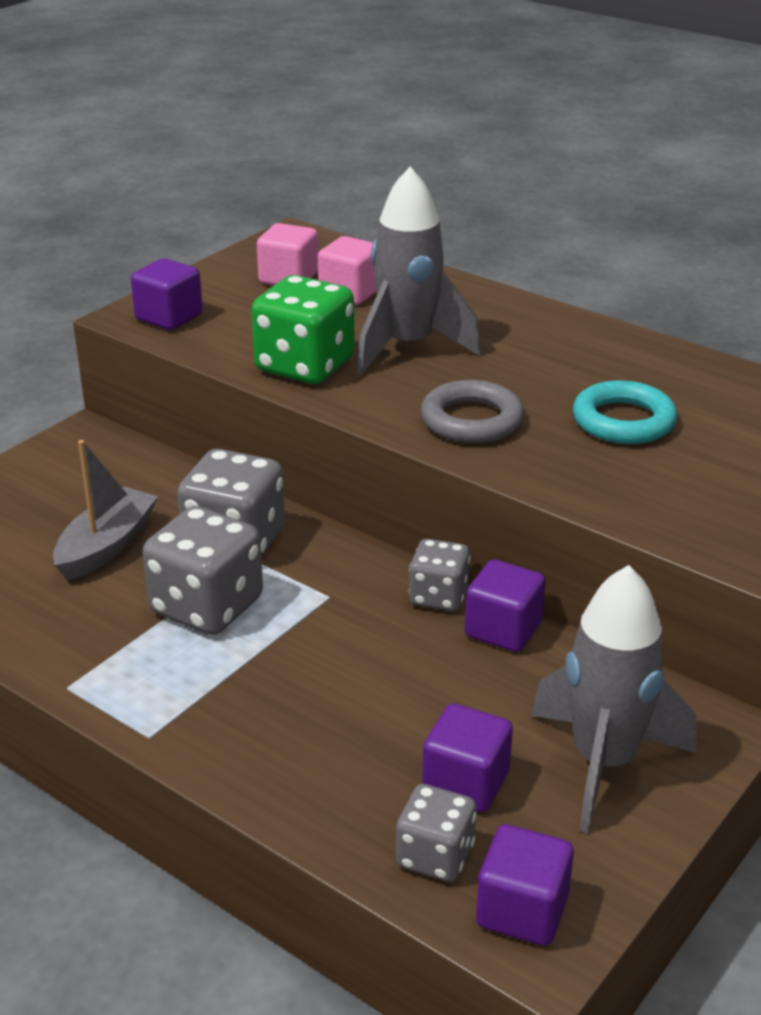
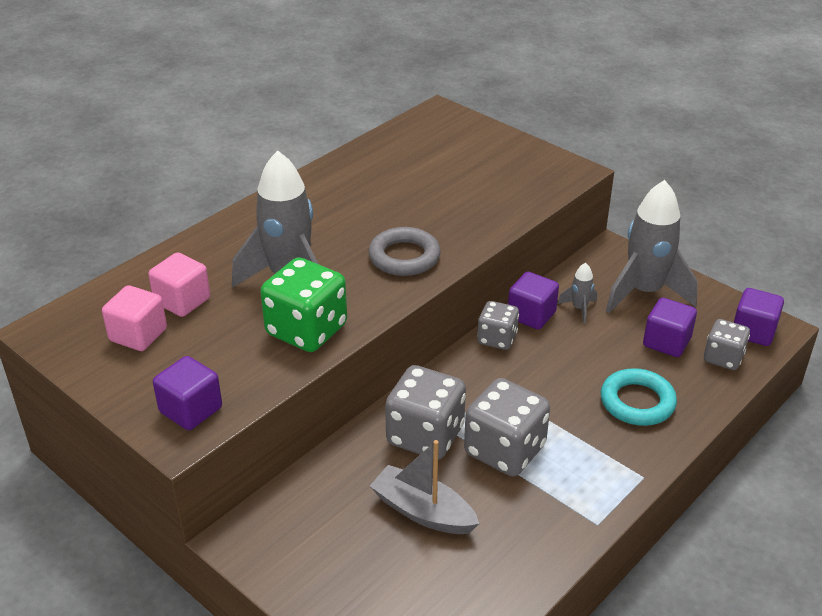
camera: 85 degrees left, 5 degrees up
turquoise ring [573,380,677,444] -> turquoise ring moved to [600,368,677,426]
none -> grey rocket [558,263,597,324]

